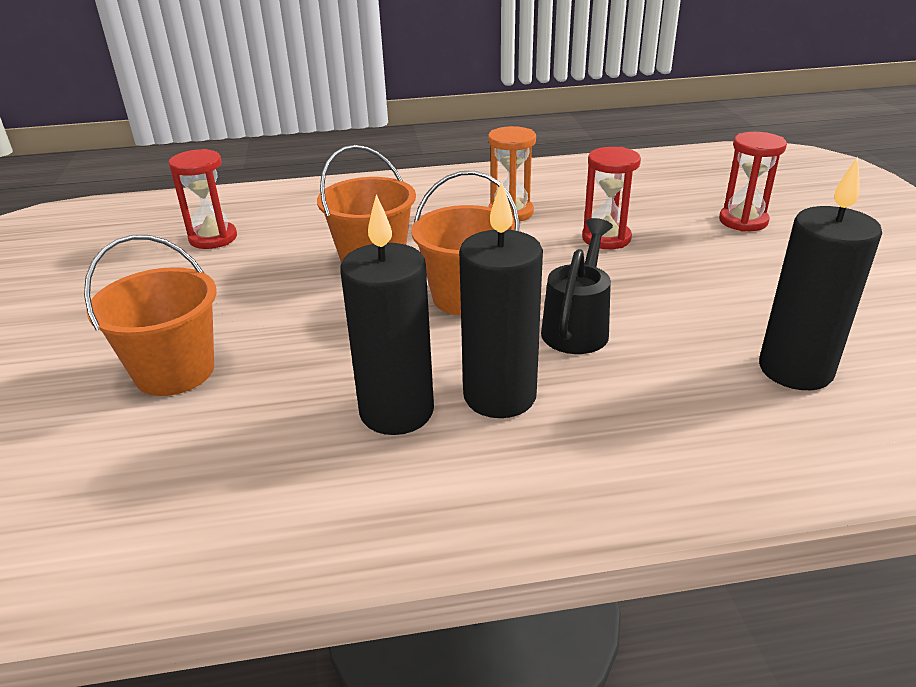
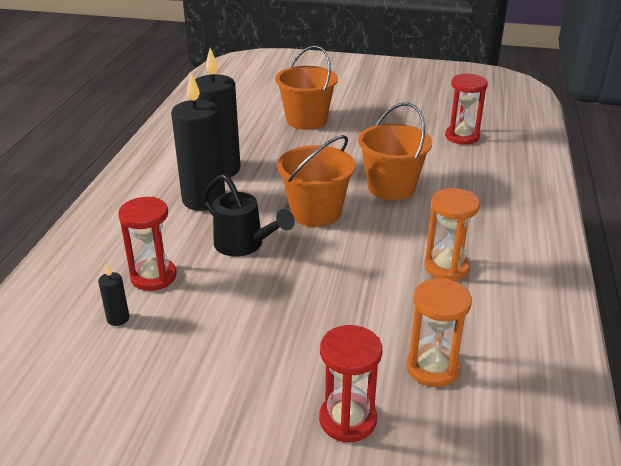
camera: 110 degrees right, 0 degrees up
red hourglass [582,147,641,249] -> red hourglass moved to [118,197,177,291]
black candle [759,157,882,390] -> black candle [98,264,129,326], size x0.41
none -> orange hourglass [406,278,472,387]

